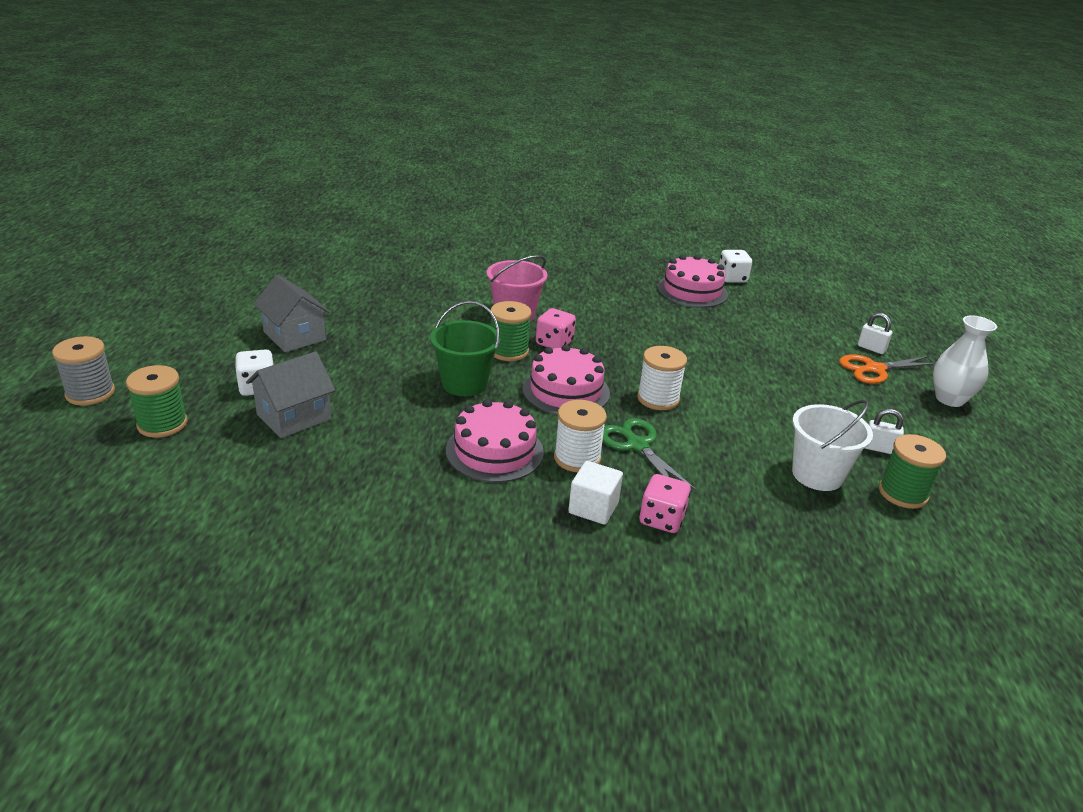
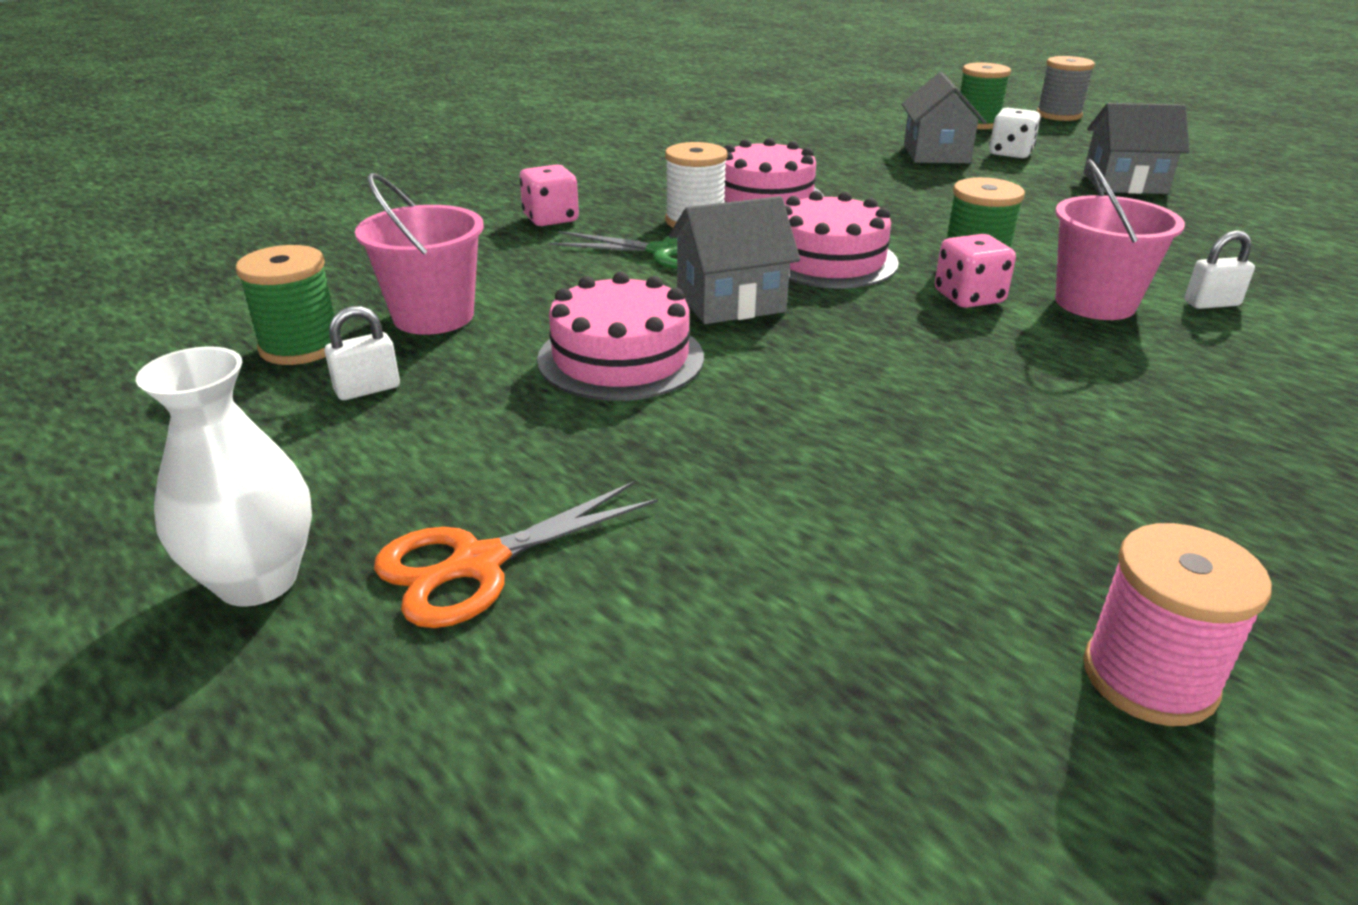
camera: 135 degrees right, 0 degrees up
green bucket [430,301,500,396] -> none
white cube [568,461,623,525] -> none
white spool [637,346,687,410] -> grey house [669,196,800,324]
pink cake [657,255,728,308] -> pink cake moved to [537,272,704,401]
white dice [719,250,752,282] -> pink spool [1083,523,1272,726]
white bucket [792,400,873,491] -> pink bucket [355,173,484,335]
orange scissors [839,355,935,384] -> orange scissors turned 150 degrees counterclockwise [374,481,658,628]
white padlock [858,313,892,354] -> white padlock moved to [1184,230,1255,309]

